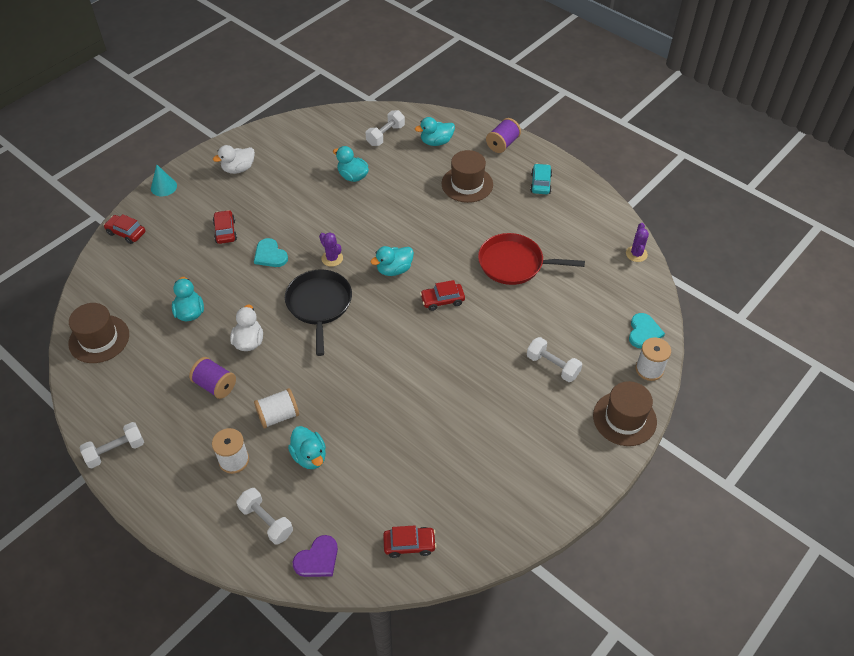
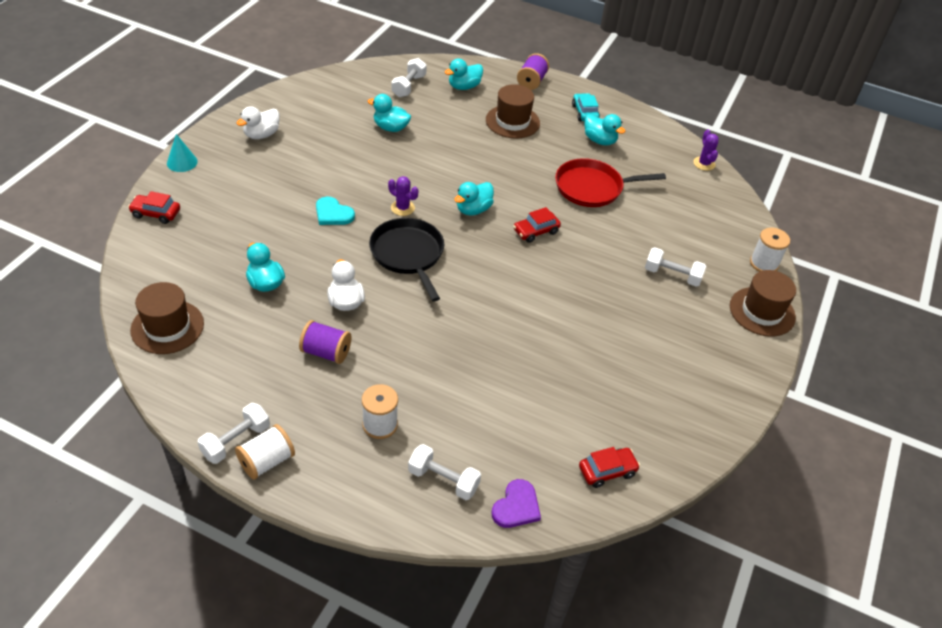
camera: 20 degrees left, 5 degrees down
red car [213,210,237,244] -> none
white spool [254,388,299,429] -> white spool moved to [235,424,295,480]
turquoise duck [288,426,326,469] -> turquoise duck moved to [584,114,625,145]
turquoise heart [629,313,665,348] -> none

